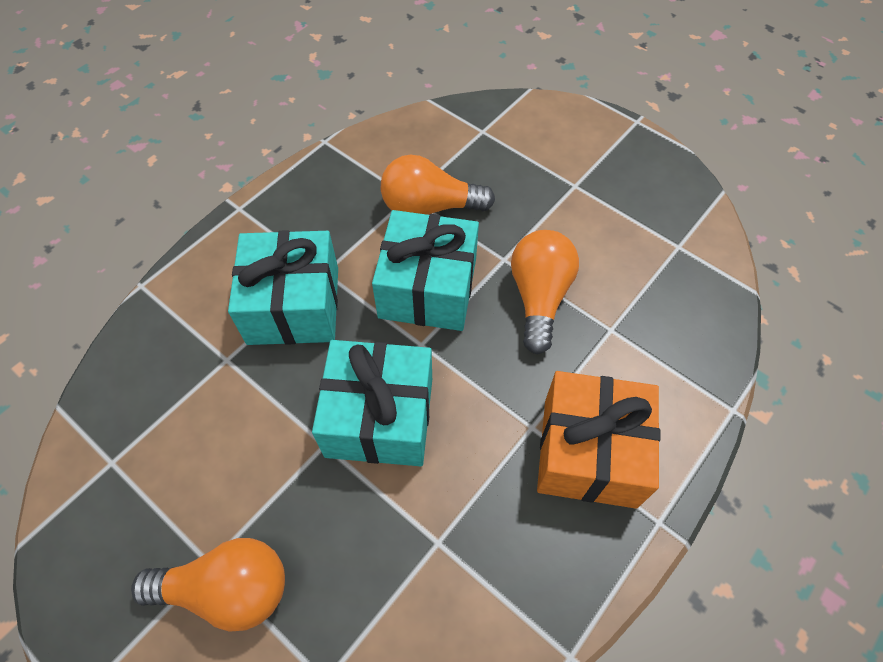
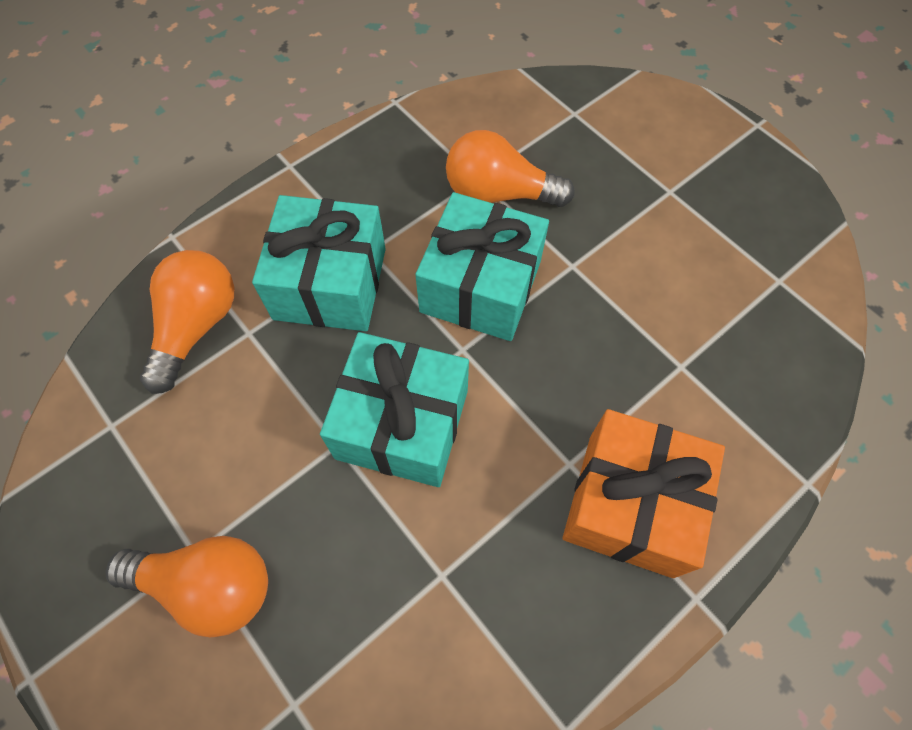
camera: 10 degrees right, 5 degrees up
orange light bulb [511,230,579,354] -> orange light bulb moved to [140,250,234,394]

